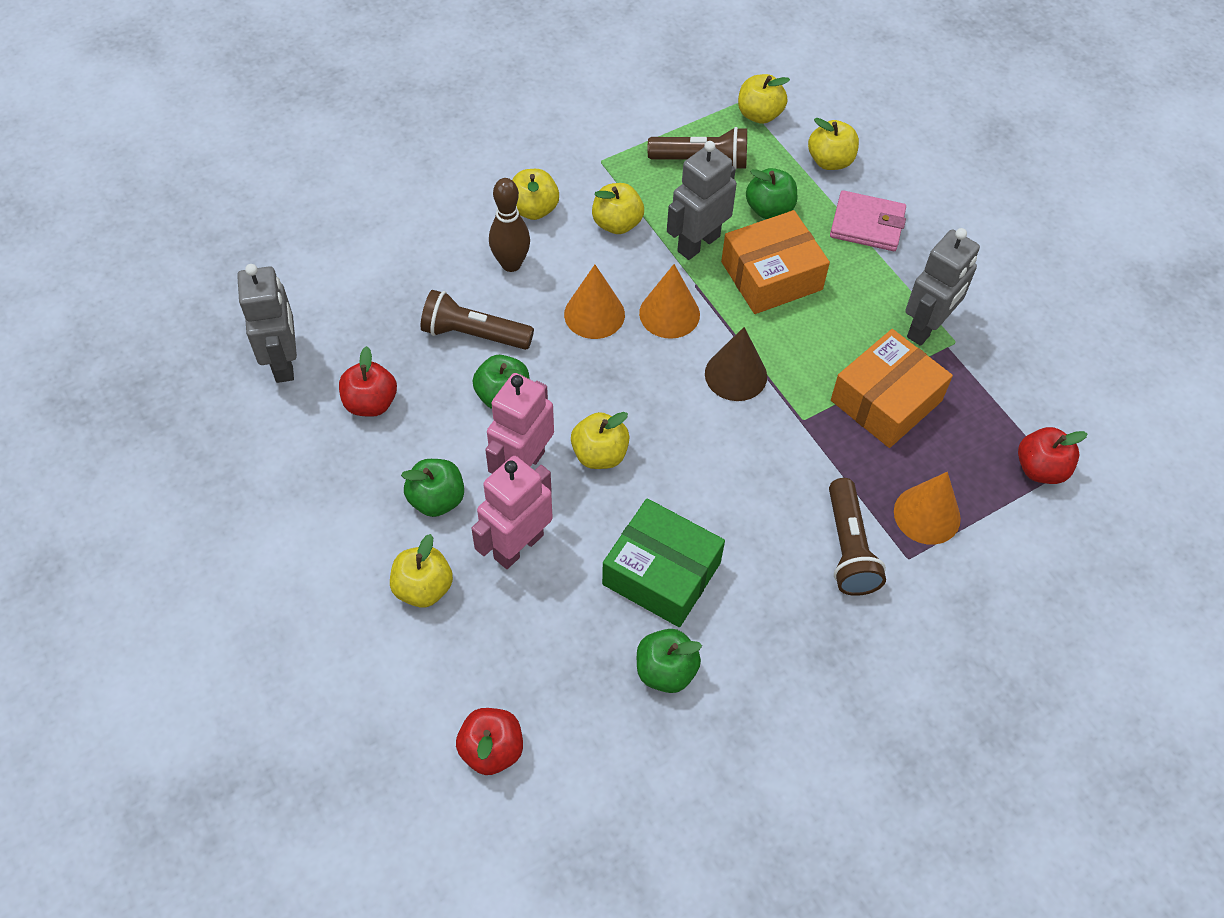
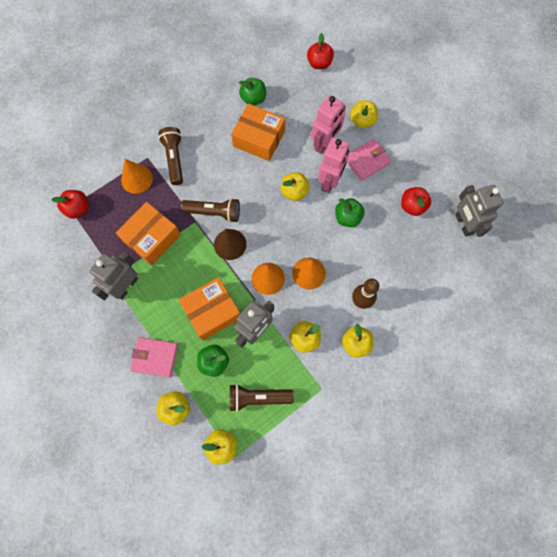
camera: 175 degrees right, 15 degrees up
green apple [401,459,464,517] -> pink wallet [347,139,391,181]
brown flashlight [421,290,534,350] -> brown flashlight moved to [181,198,240,223]
green box [602,498,725,627] -> orange box [231,103,285,161]

